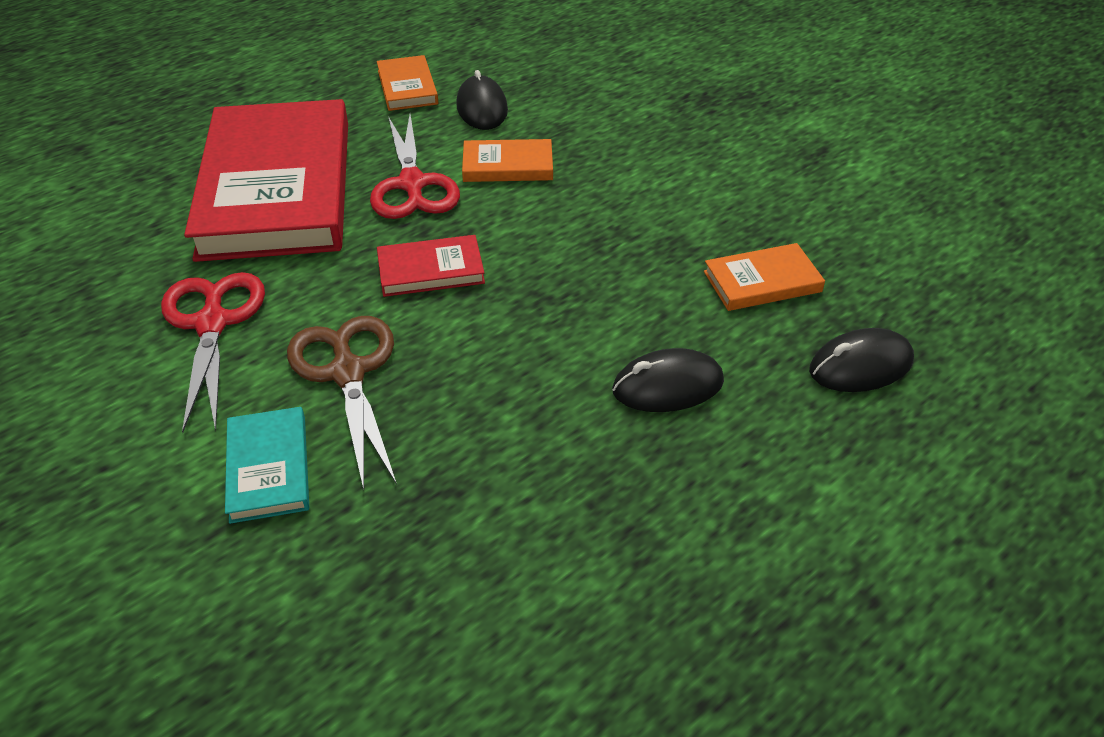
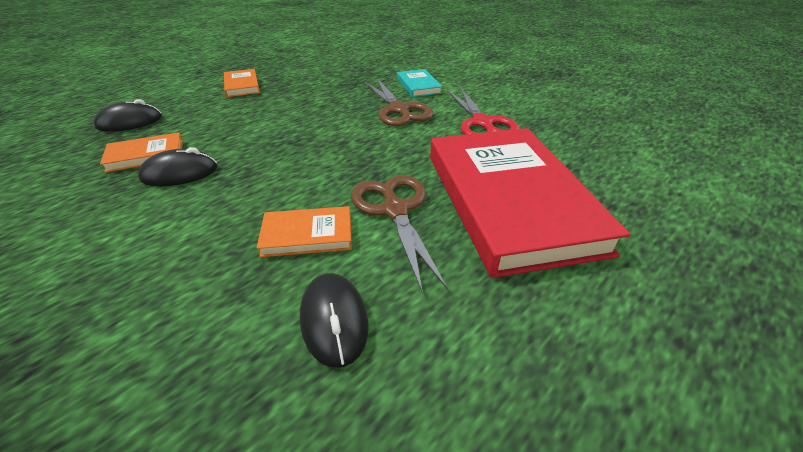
camera: 175 degrees right, 5 degrees down
red scissors [370,115,460,219] -> brown scissors [351,175,448,294]
orange book [377,55,438,111] -> orange book moved to [224,69,260,97]
red book [377,235,485,297] -> none
black mouse [612,348,724,412] -> black mouse moved to [138,147,218,187]

